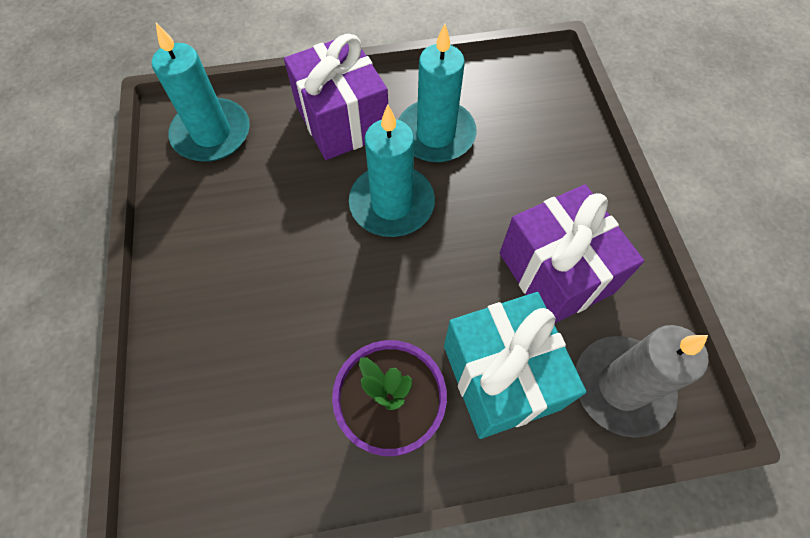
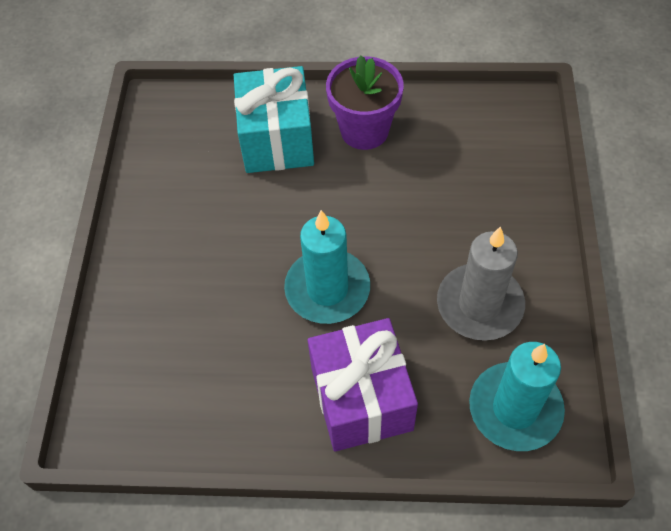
camera: 165 degrees left, 5 degrees down
turquoise candle [398,24,477,162] -> none
purple gift [500,185,644,323] -> none
grey candle [576,325,709,438] -> grey candle moved to [437,226,525,341]

